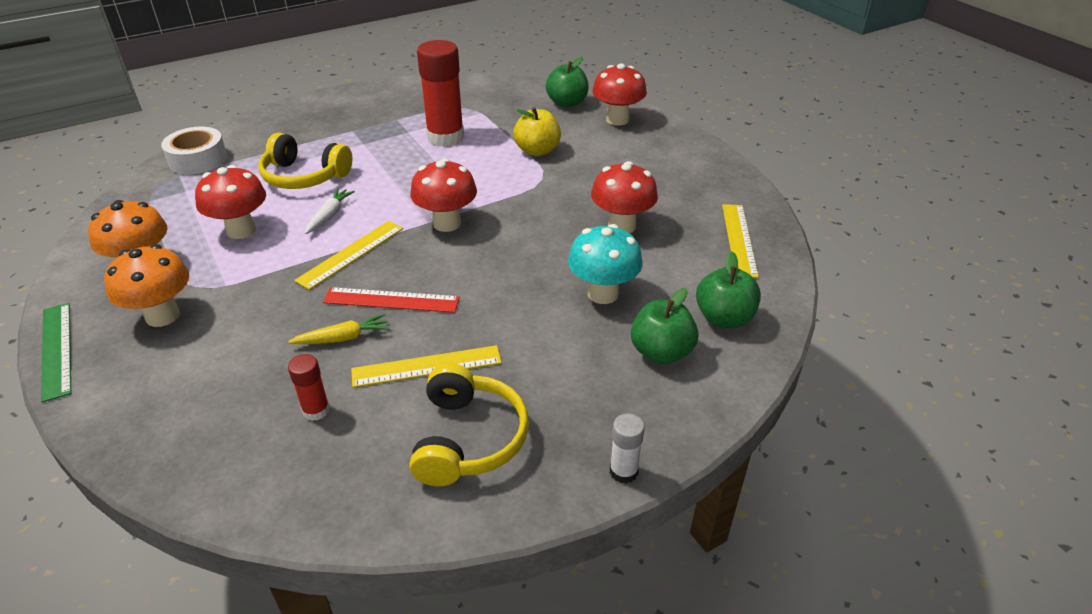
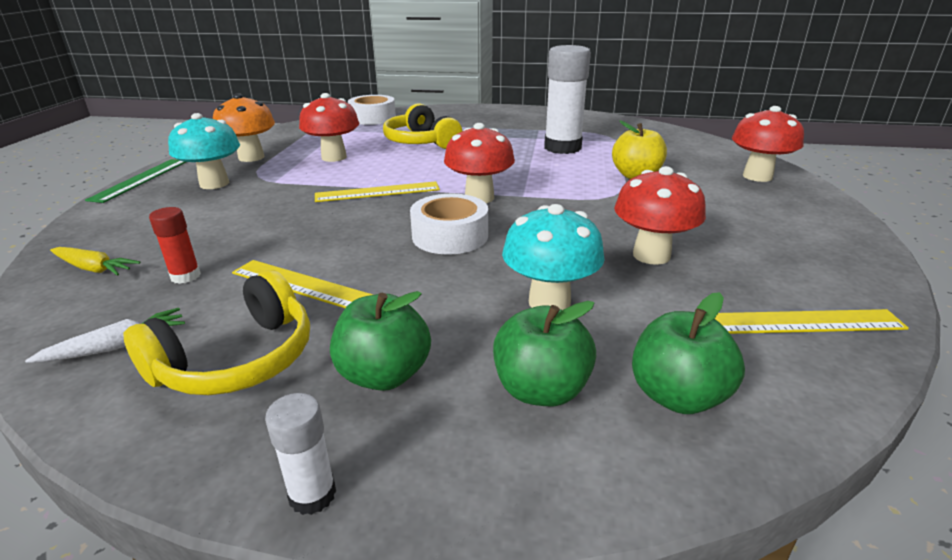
camera: 40 degrees right, 10 degrees down
orange mushroom [104,244,189,327] -> turquoise mushroom [168,113,240,189]
yellow carrot [288,314,389,344] -> yellow carrot moved to [50,247,140,276]
white carrot [305,188,355,234] -> white carrot moved to [25,308,185,363]
red ruler [323,287,460,313] -> none
red glue stick [417,40,464,147] -> white glue stick [544,45,591,154]
green apple [546,56,589,108] -> green apple moved to [330,291,431,391]
yellow ruler [722,204,759,278] -> yellow ruler turned 45 degrees clockwise [715,309,909,334]
none -> white tape [410,194,488,255]

